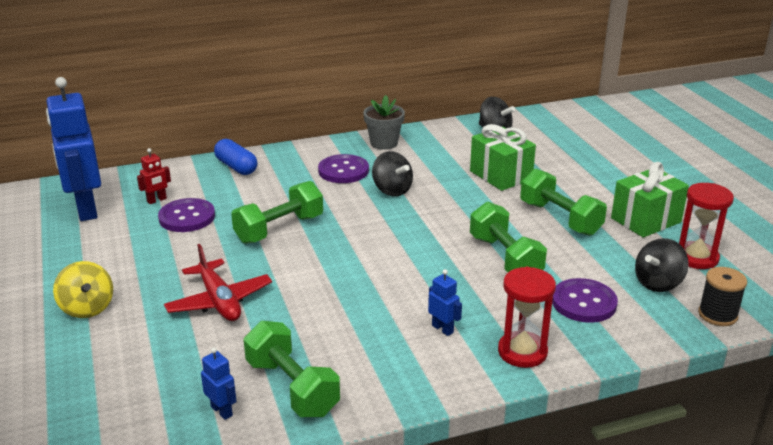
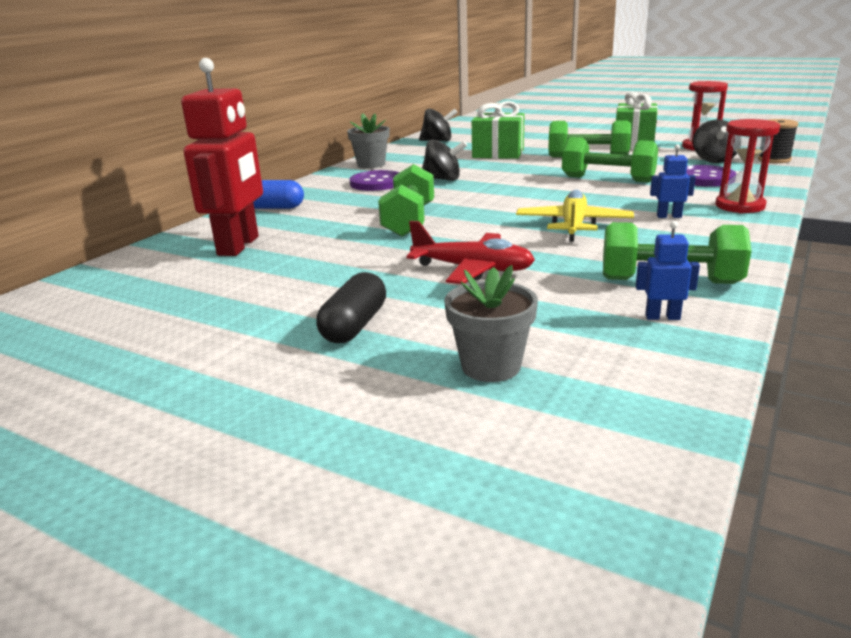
camera: 40 degrees left, 5 degrees down
blue robot [46,77,101,221] -> none
yellow spinning top [53,261,113,318] -> black capsule [316,272,386,343]
red robot [137,148,171,204] -> red robot [181,58,263,256], size x2.39
purple button [158,198,215,232] -> none
none -> grey flower pot [444,265,538,382]
none -> yellow plane [516,190,634,242]

